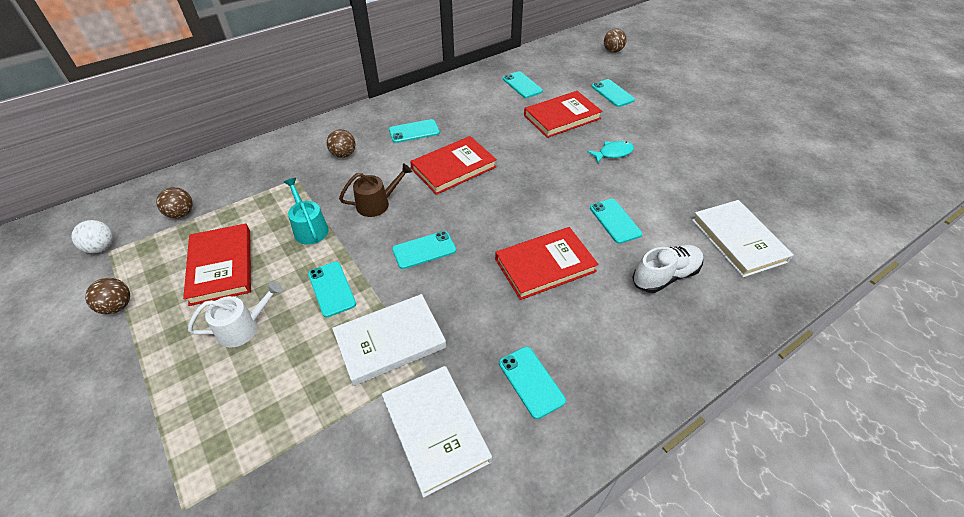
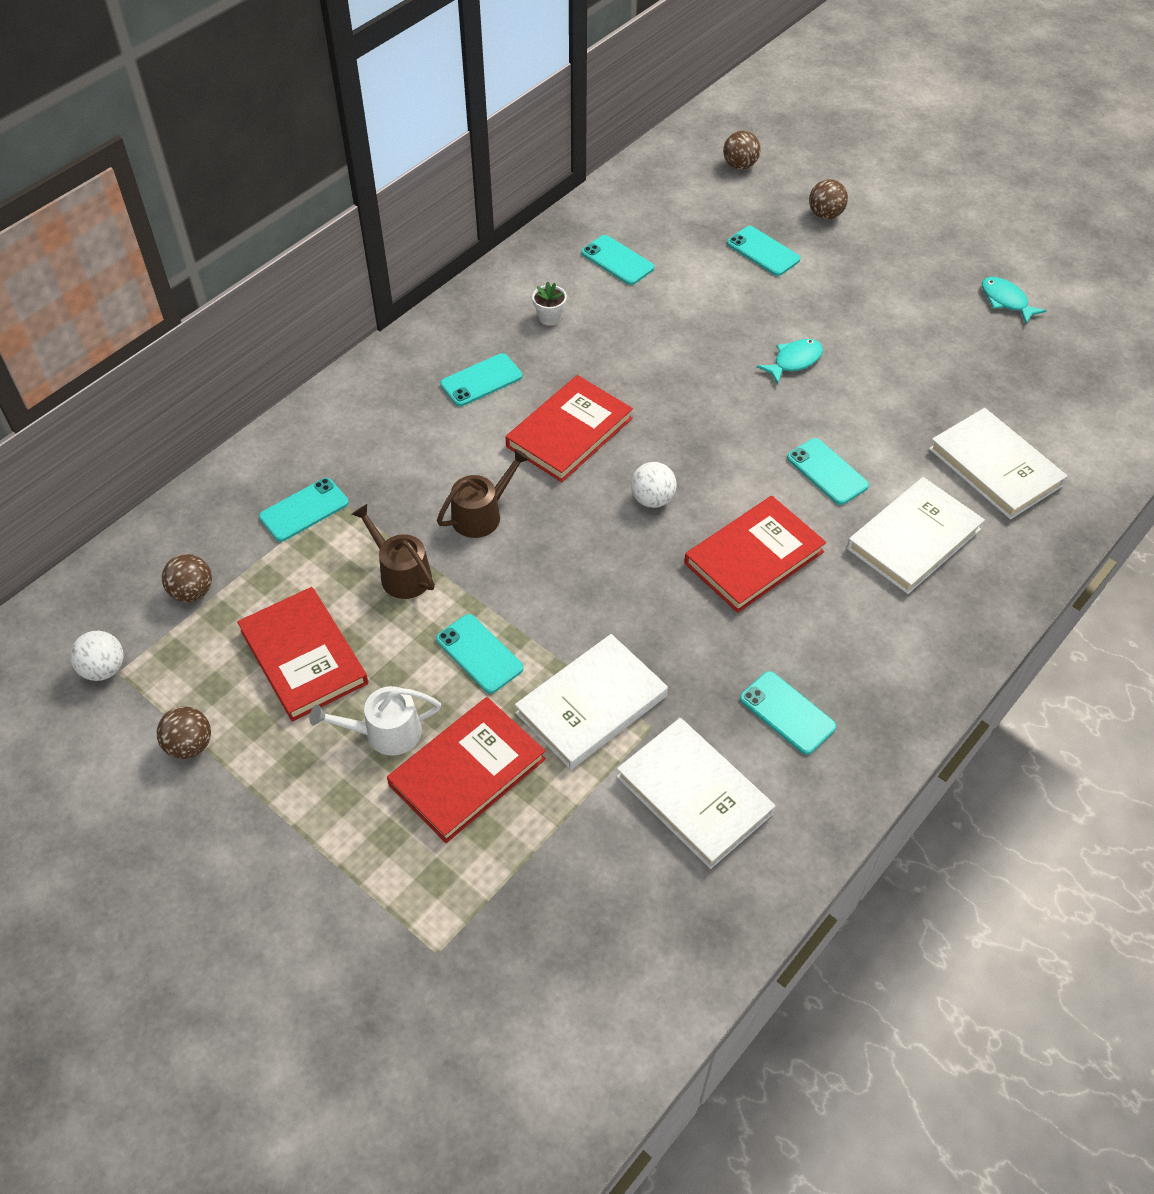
camera: 15 degrees left, 5 degrees up
white watering can [188,281,282,348] -> white watering can turned 150 degrees counterclockwise [310,686,441,756]
turquoise watering can [284,178,329,245] -> brown watering can [352,504,435,599]
brown ball [327,129,355,158] -> brown ball moved to [809,179,848,219]
turquoise phone [392,231,456,269] -> turquoise phone moved to [259,478,349,542]
red book [524,91,603,138] -> red book moved to [387,697,546,843]
white shoe [632,245,703,293] -> white book [847,477,985,594]
none -> white flower pot [532,282,567,326]
none -> white ball [631,462,677,508]
none -> turquoise fish [982,277,1047,324]

